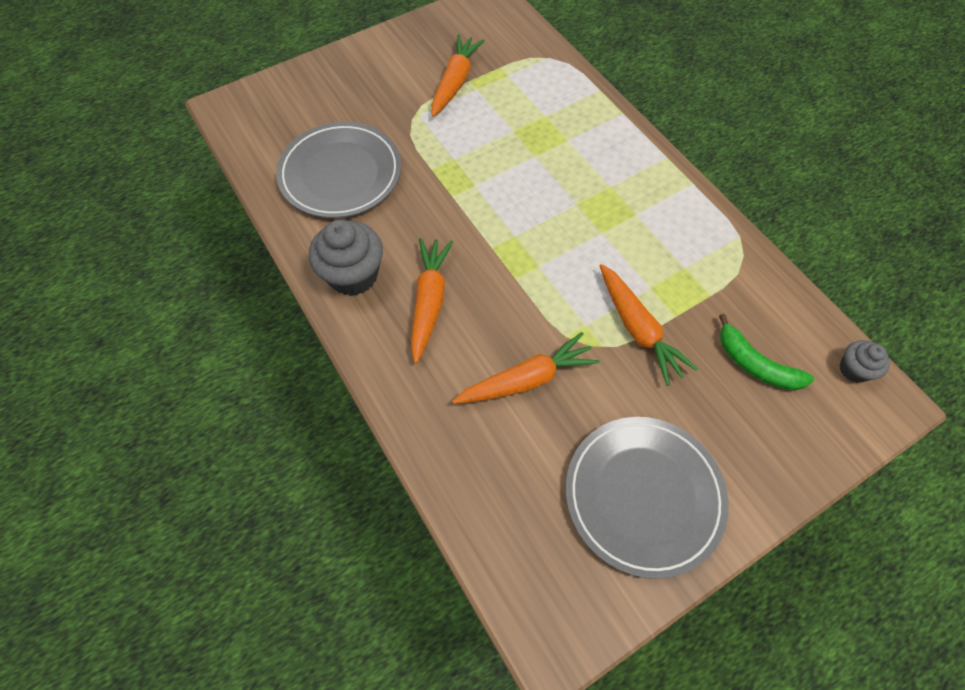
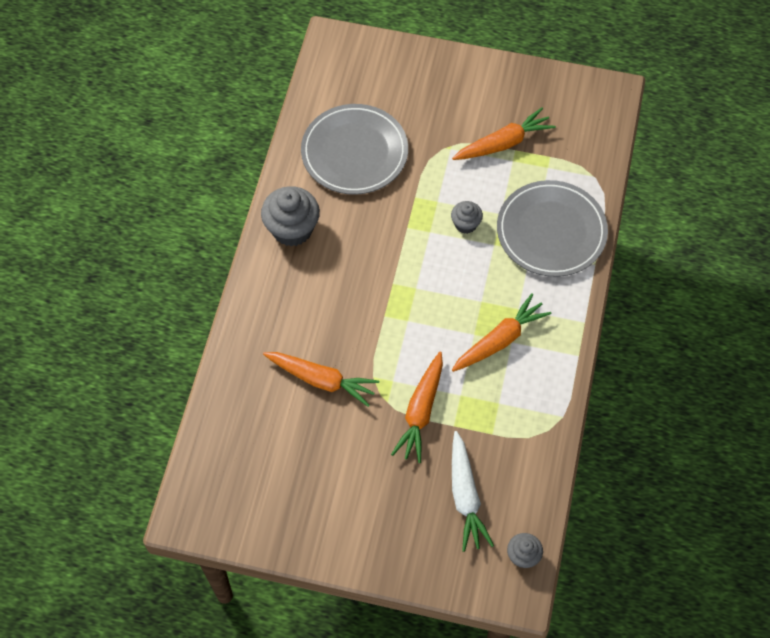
camera: 45 degrees right, 0 degrees up
orange carrot [411,238,453,363] -> orange carrot moved to [452,294,552,372]
grey plate [566,417,729,579] -> grey plate moved to [497,180,608,277]
green banana [719,314,814,391] -> white carrot [452,431,494,552]
none -> grey cupcake [451,201,483,234]

